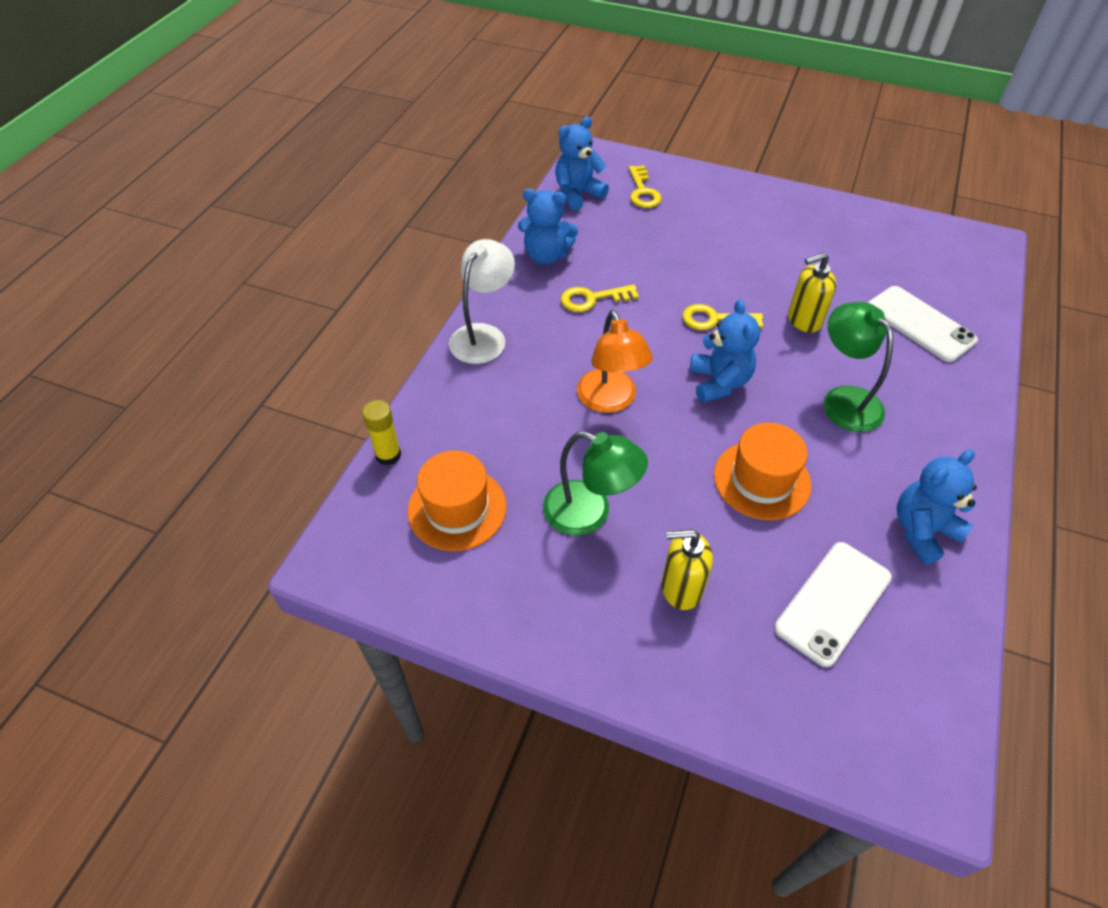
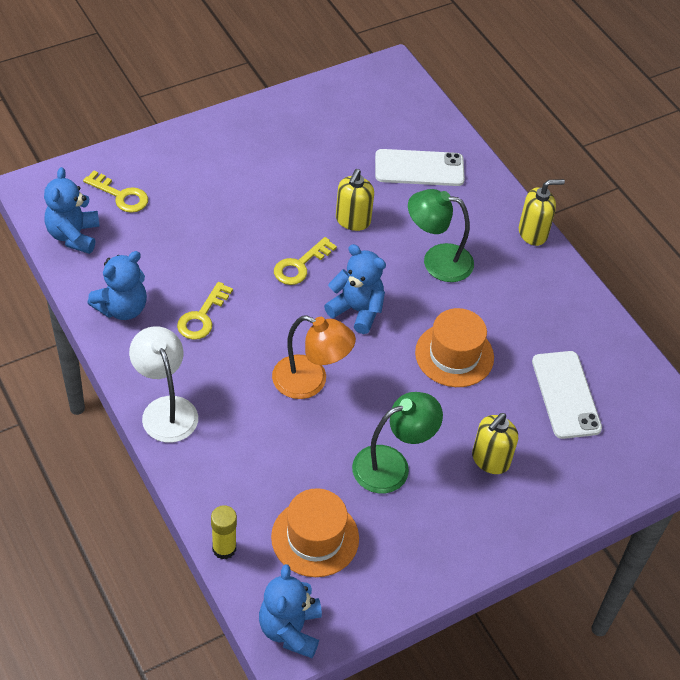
camera: 55 degrees left, 0 degrees up
blue teddy bear [897,450,977,565] -> blue teddy bear moved to [259,564,322,658]
none -> yellow soap dispenser [519,179,565,246]

